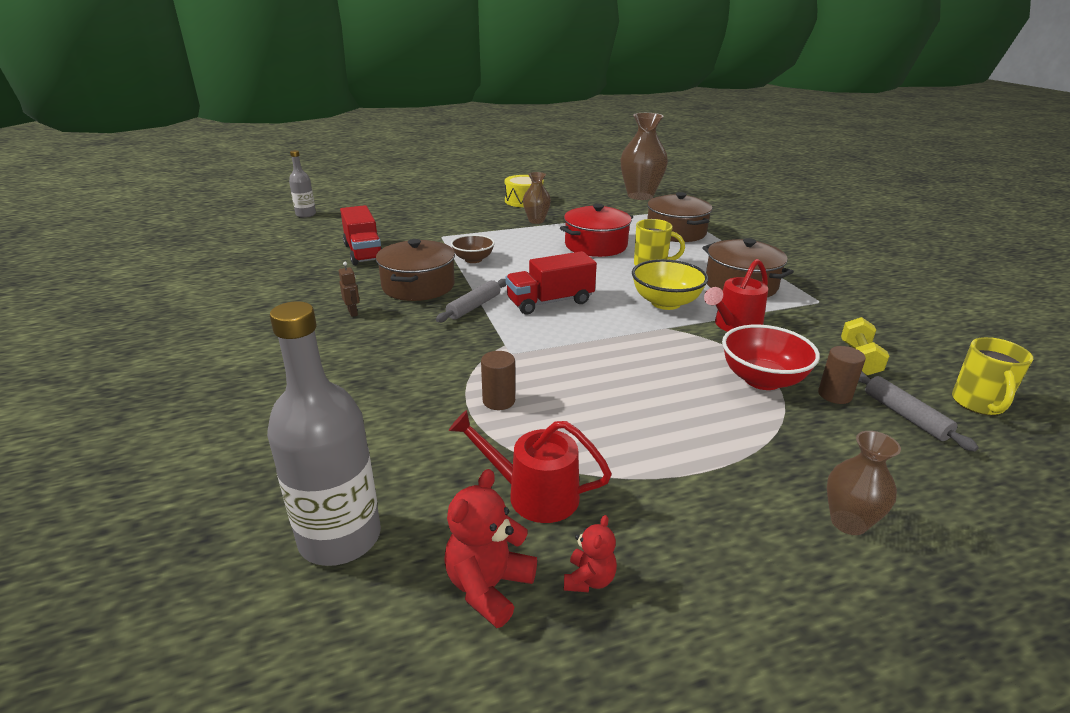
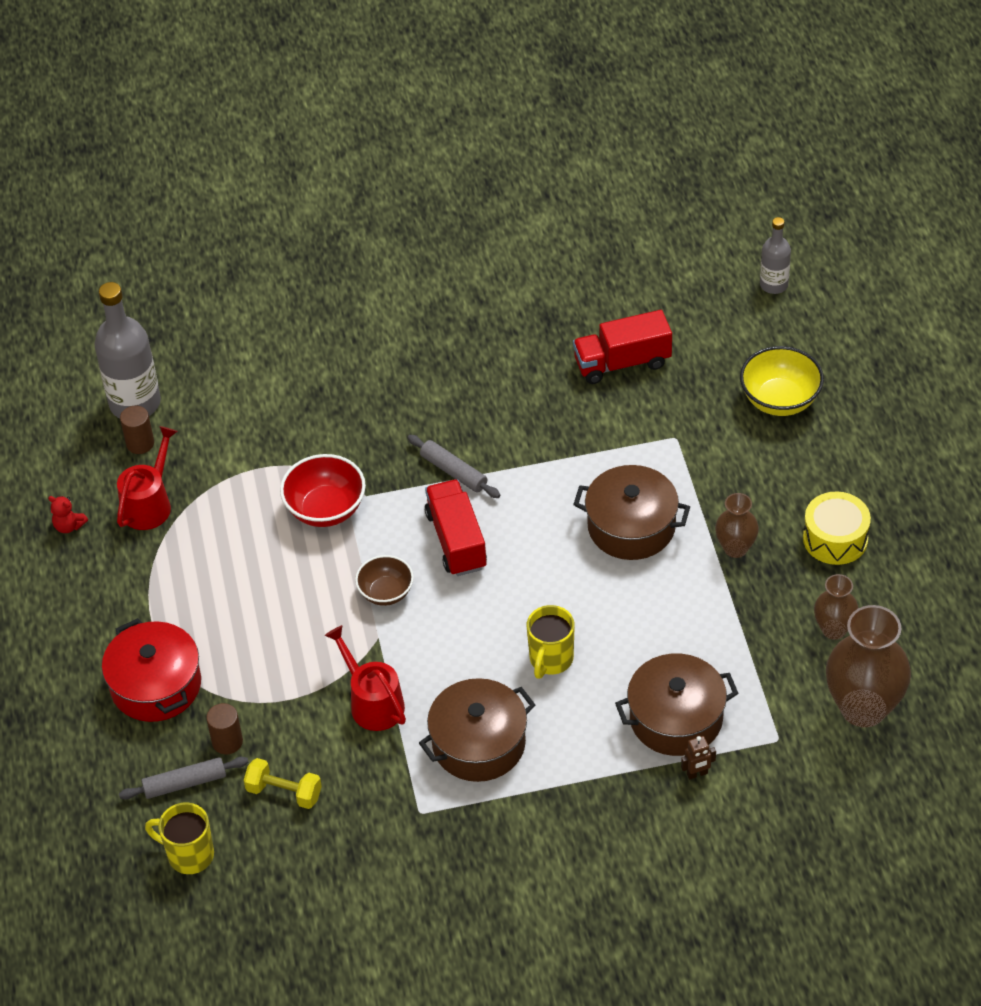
camera: 100 degrees right, 20 degrees up
brown robot [339,262,360,317] -> brown robot moved to [681,736,716,779]
brown pot [376,239,455,301] -> brown pot moved to [573,465,690,560]
red teddy bear [444,469,537,628] -> none
brown bowl [451,235,495,263] -> brown bowl moved to [355,555,414,606]
brown cylinder [481,351,515,410] -> brown cylinder moved to [120,406,154,454]
red pot [560,204,633,257] -> red pot moved to [102,618,201,722]
yellow bowl [632,259,708,310] -> yellow bowl moved to [740,346,824,416]
red bowl [722,325,820,390] -> red bowl moved to [280,454,366,527]
brown vase [827,431,901,535] -> brown vase moved to [814,574,858,640]

